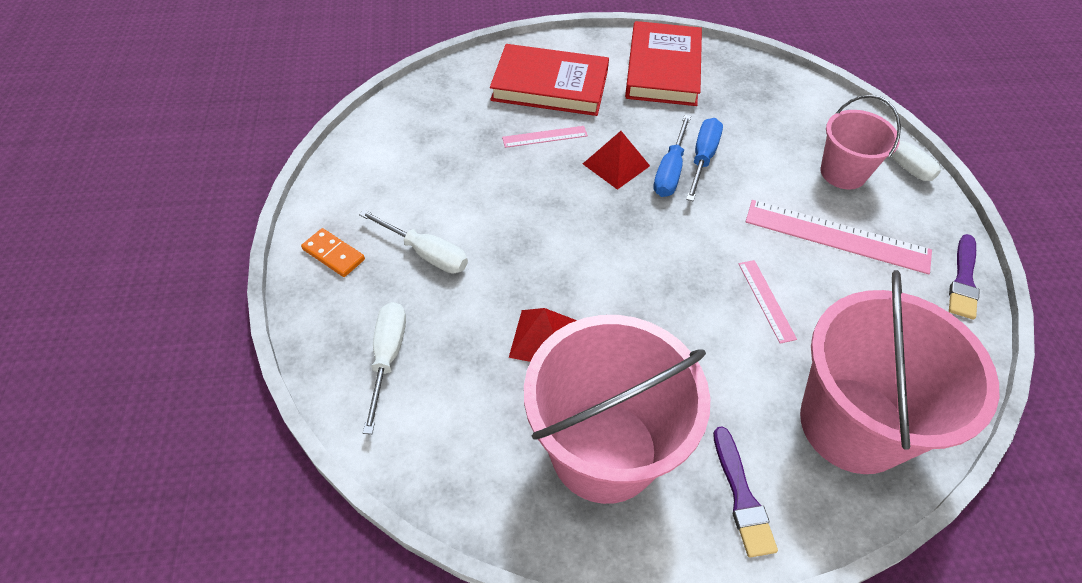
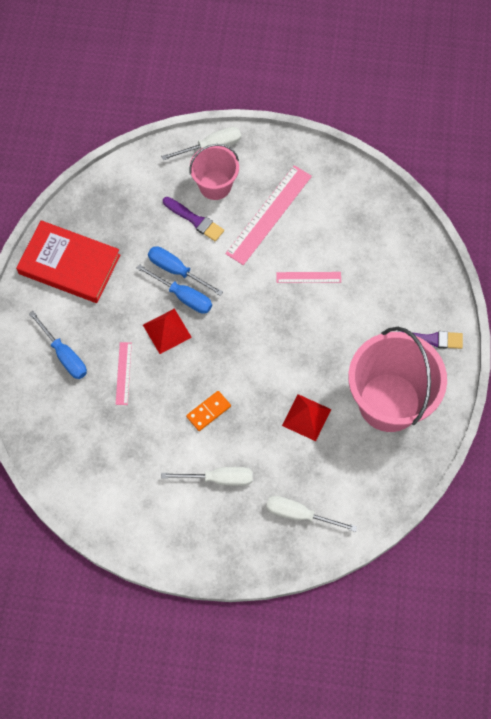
camera: 75 degrees left, 15 degrees up
orange domino [301,228,365,277] -> orange domino moved to [186,391,231,431]
white screwdriver [359,210,468,273] -> white screwdriver turned 45 degrees clockwise [161,467,253,486]
red book [490,44,609,116] -> blue screwdriver [29,311,87,379]
pink bucket [800,270,999,474] -> none
purple brush [949,234,980,320] -> purple brush moved to [163,197,224,242]

